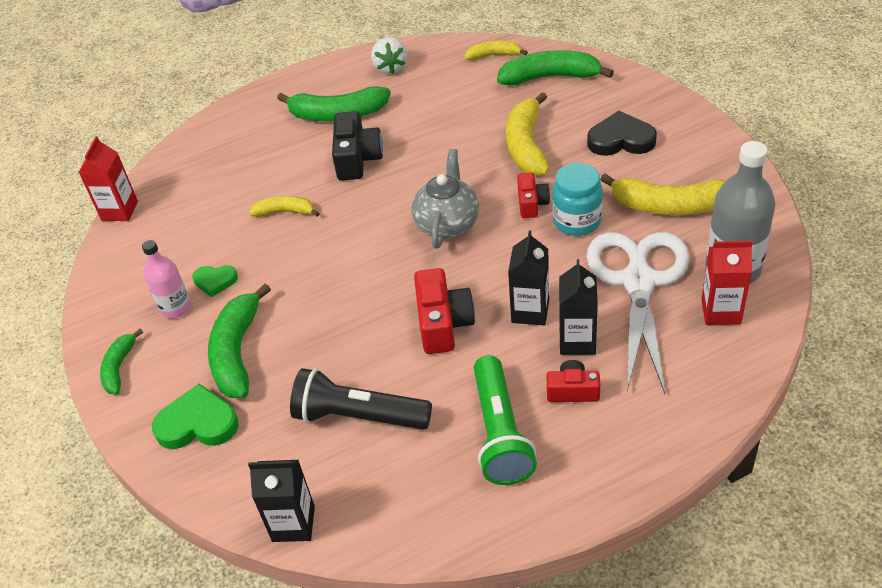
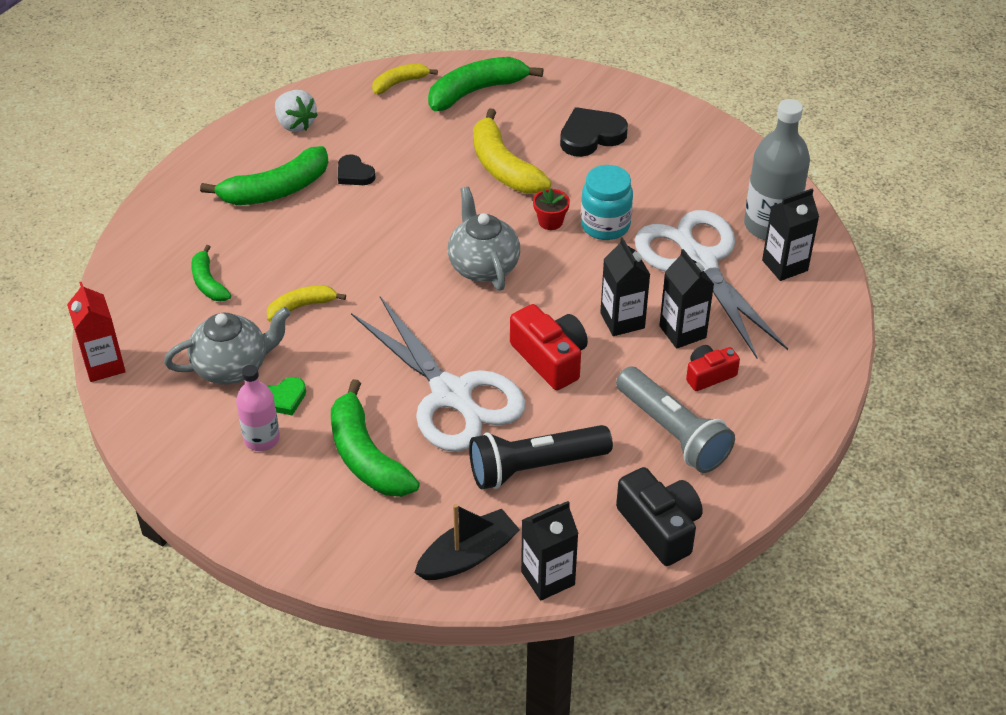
camera: 35 degrees left, 0 degrees up
green banana [100,329,143,394] -> green banana moved to [191,245,231,301]
green heart [152,384,239,449] -> none
black camera [332,111,383,181] -> black camera moved to [616,467,703,566]
green flashlight [474,355,537,485] -> grey flashlight [616,367,735,473]
red camera [517,172,550,218] -> red flower pot [533,188,570,230]
yellow banana [600,173,726,215] -> none
red carton [701,240,753,325] -> black carton [762,188,819,281]
none -> grey teapot [164,307,291,385]
none -> black heart [338,154,375,185]
none -> white scissors [351,296,526,452]
none -> black boat [414,504,520,580]

